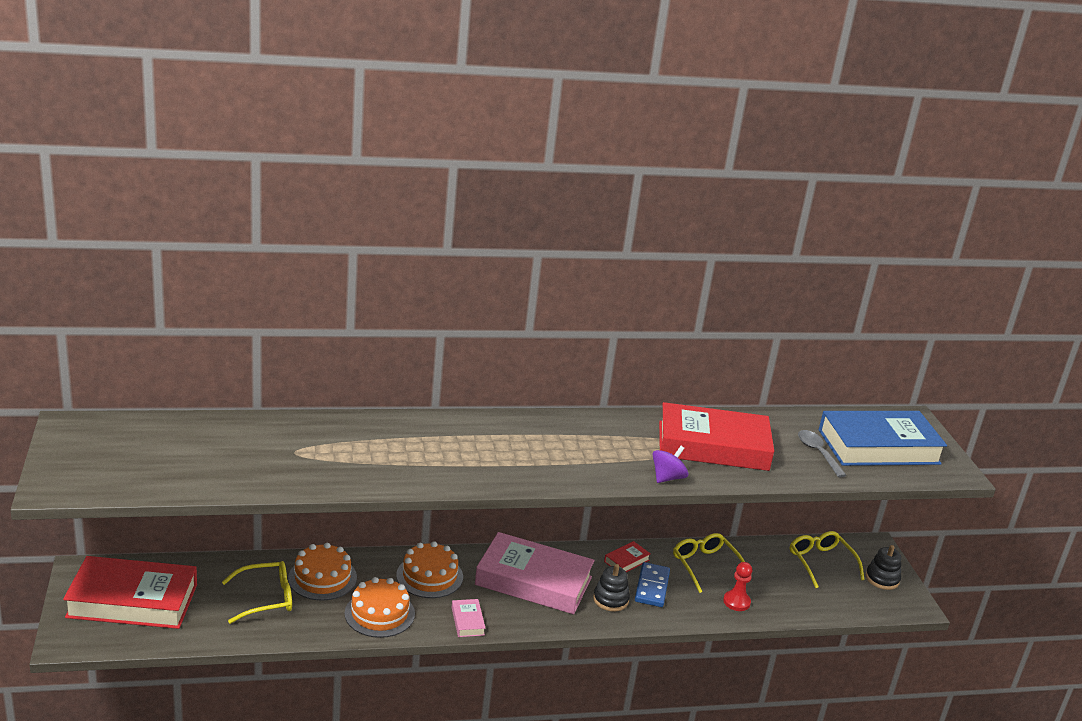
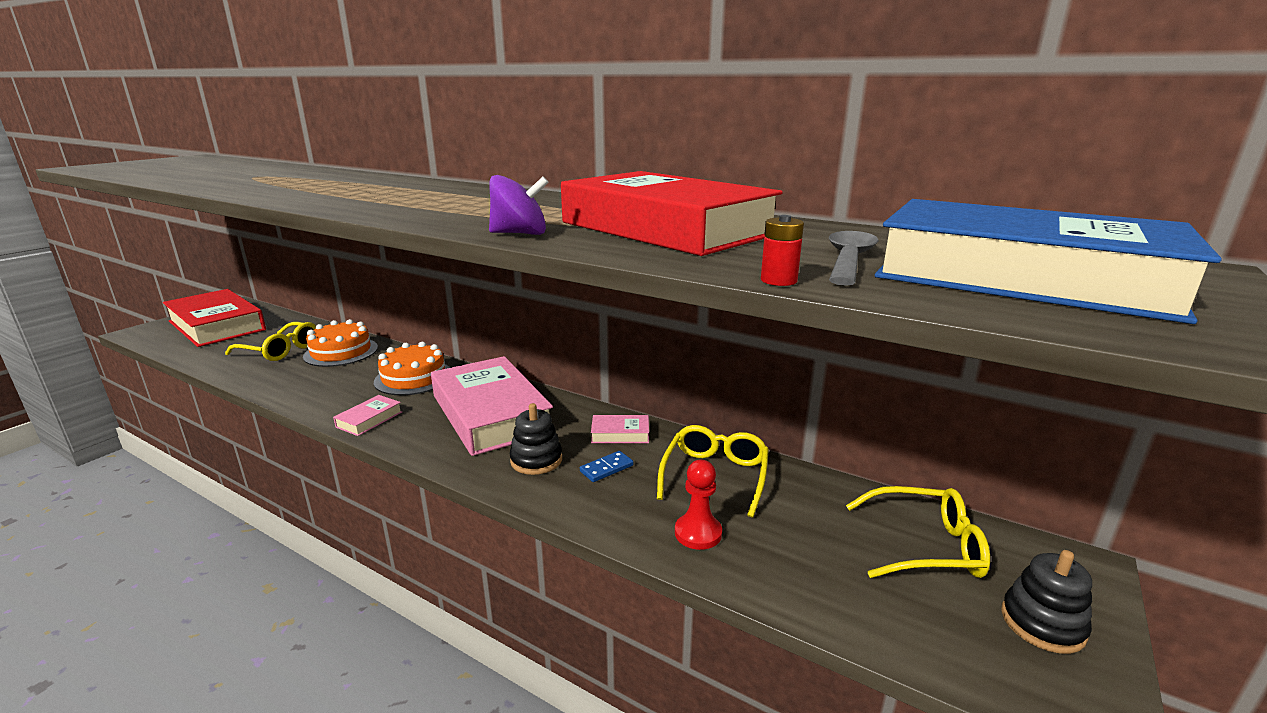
camera: 45 degrees right, 5 degrees down
orange cake [345,577,415,638] -> none
red book [604,541,651,572] -> pink book [591,415,649,443]
blue domino [635,562,670,607] -> blue domino [580,451,634,482], size x0.58
yellow glasses [790,531,865,588] -> yellow glasses turned 75 degrees clockwise [846,486,990,578]
none -> red battery [761,215,804,286]

